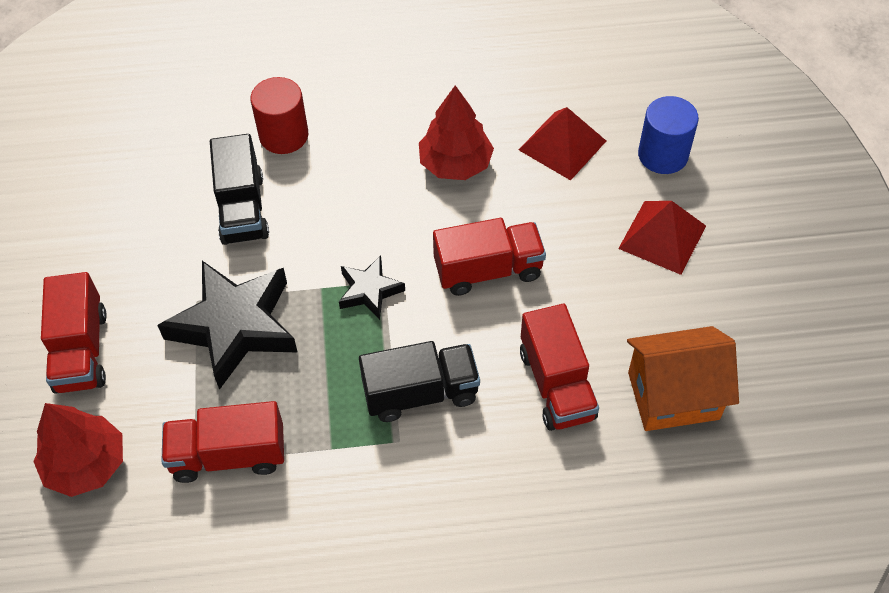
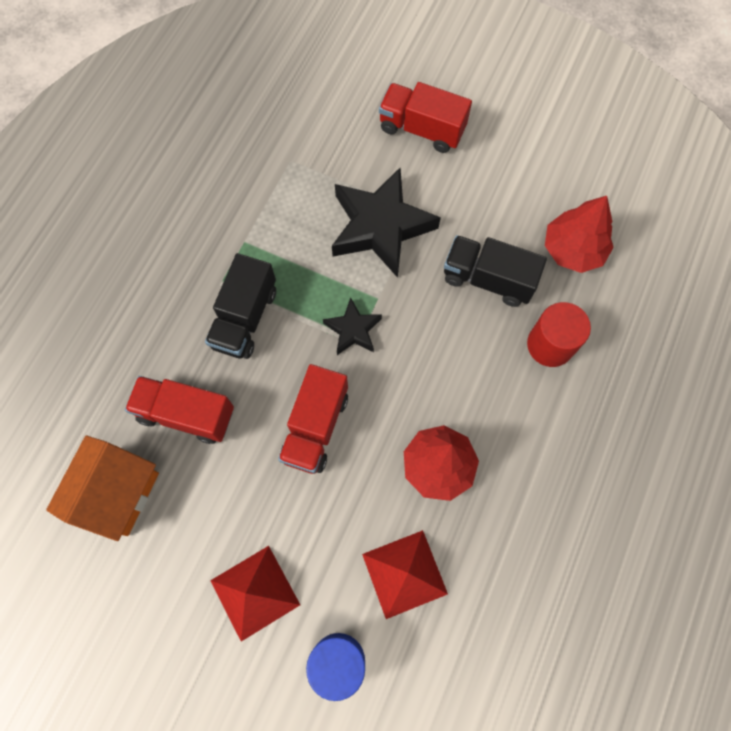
camera: 120 degrees right, 15 degrees up
red tree [33,403,123,497] -> red tree moved to [545,196,614,273]
red truck [161,401,284,483] -> none

